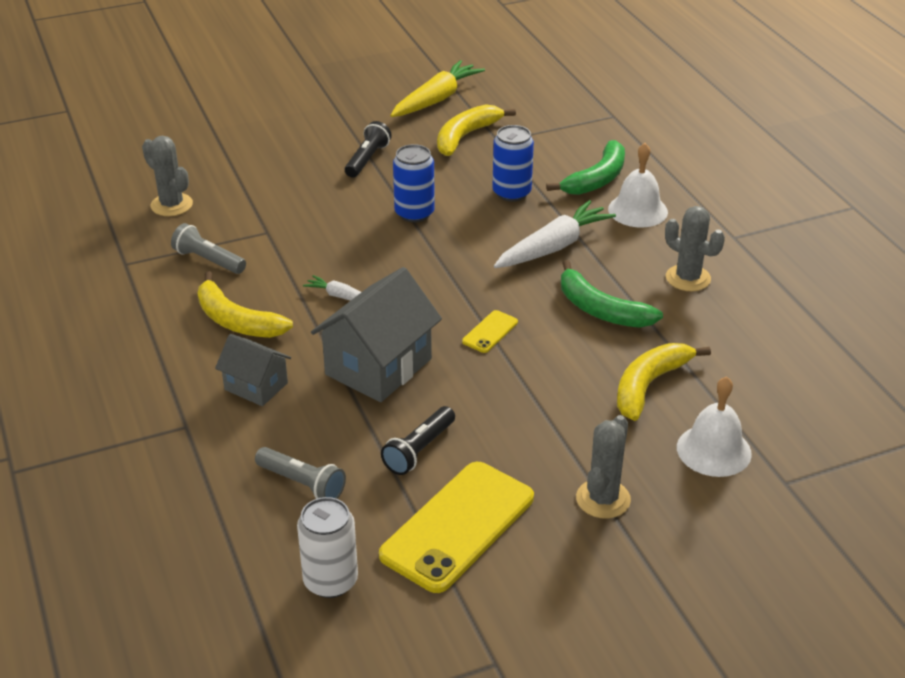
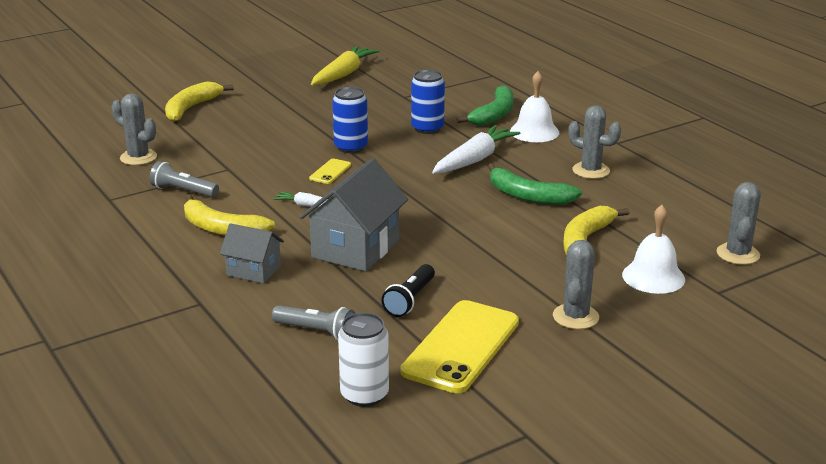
camera: 10 degrees left, 10 degrees down
black flashlight [345,121,392,178] -> none
yellow banana [437,105,516,156] -> yellow banana moved to [165,82,234,122]
yellow phone [462,310,518,353] -> yellow phone moved to [309,159,351,184]
none -> grey cactus [716,182,761,265]

